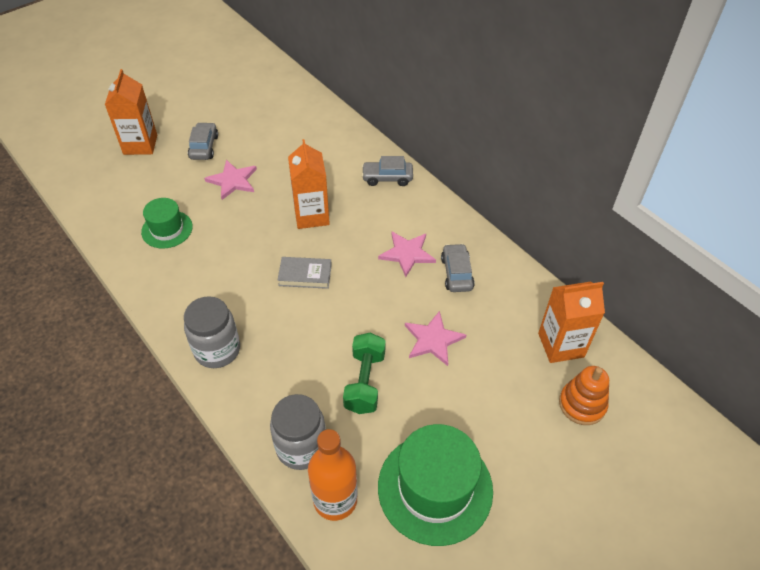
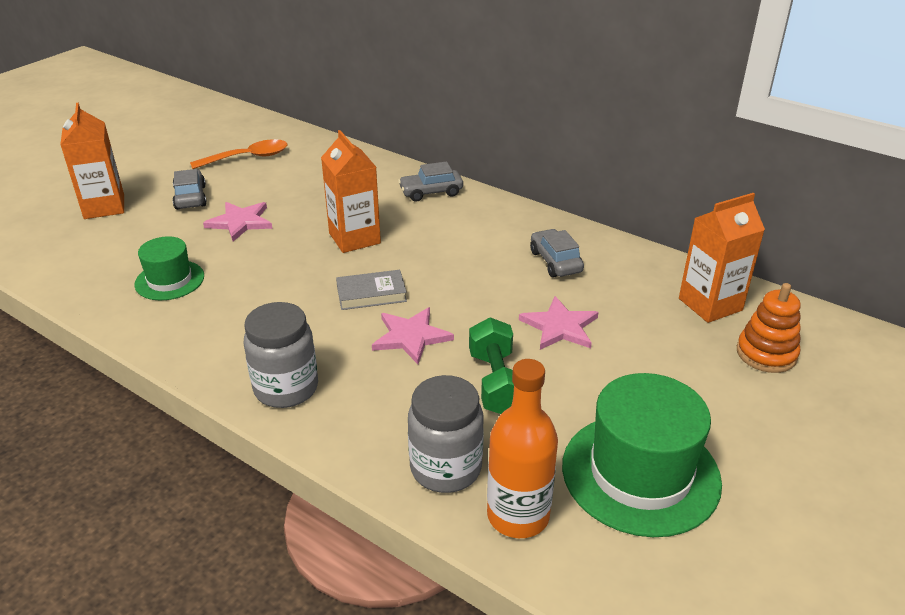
camera: 15 degrees left, 15 degrees down
pink star [378,232,436,277] -> pink star moved to [372,307,454,364]
none -> orange spoon [190,139,287,169]

